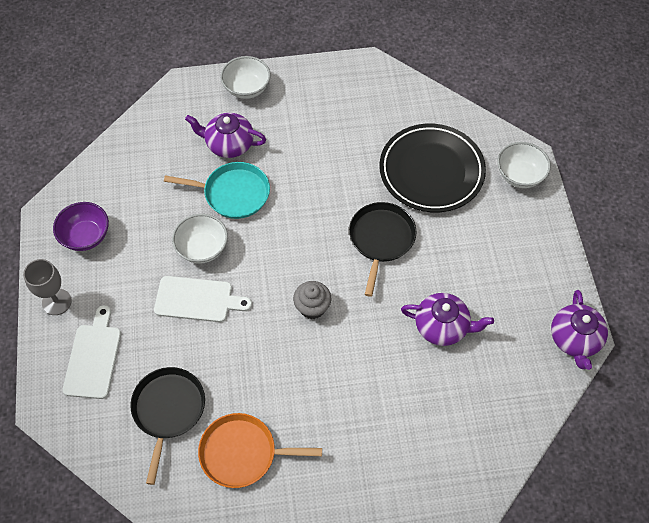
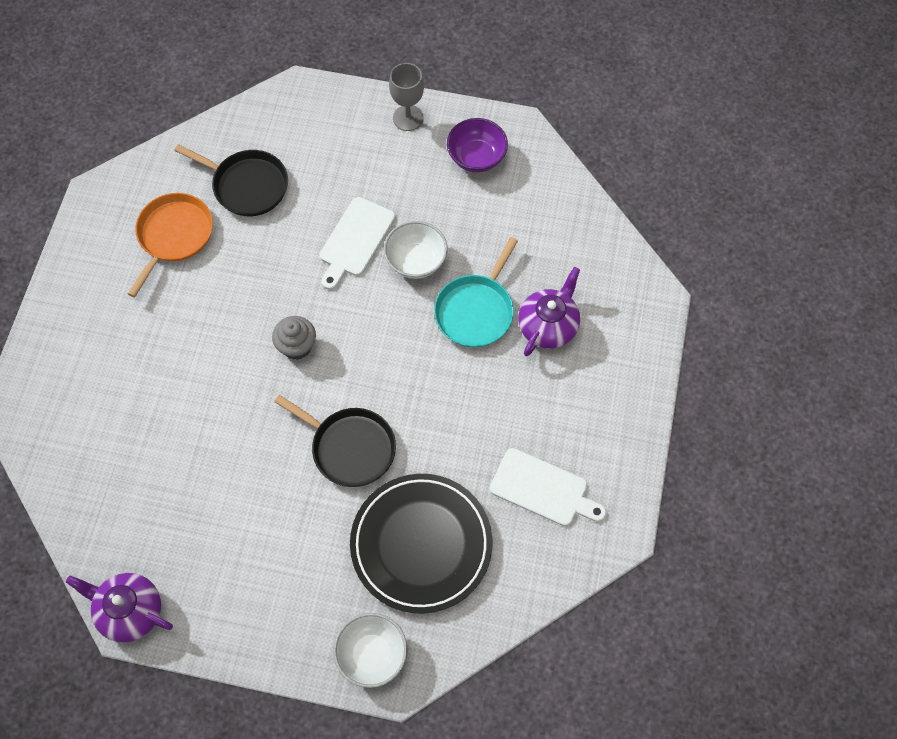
camera: 110 degrees right, 5 degrees up
white cutting board [63,305,121,399] -> white cutting board moved to [490,448,606,526]
white bowl [220,56,271,99] -> none
purple teapot [401,293,494,346] -> none

